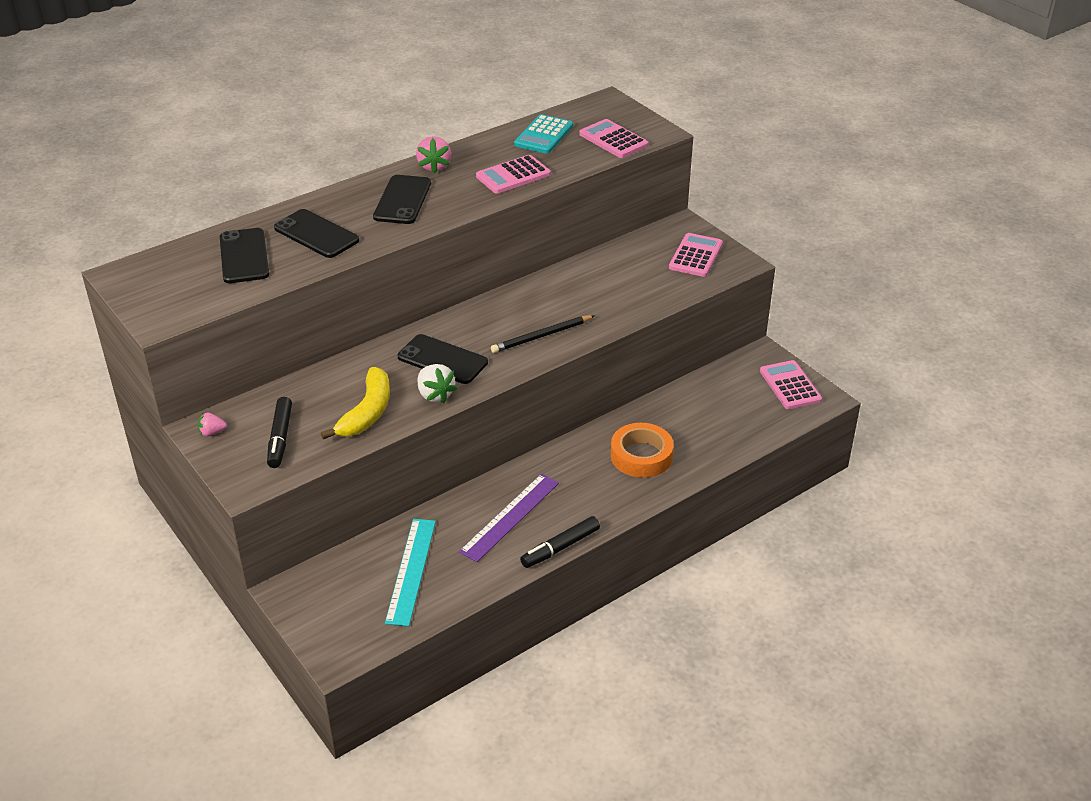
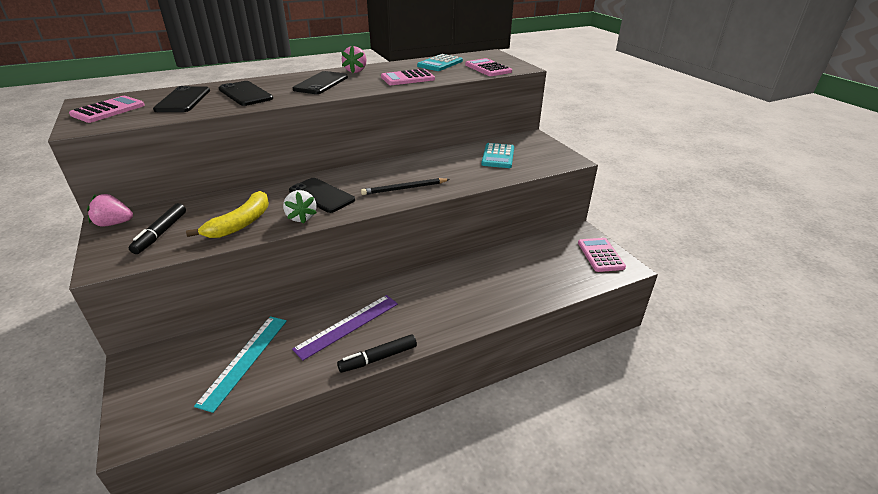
camera: 10 degrees right, 5 degrees down
pink strawberry [198,413,227,436] -> pink strawberry [87,194,133,227], size x1.68
orange tape [611,423,674,478] -> none
pink calculator [669,233,723,277] -> pink calculator moved to [69,96,145,123]
none -> turquoise calculator [481,143,514,168]

